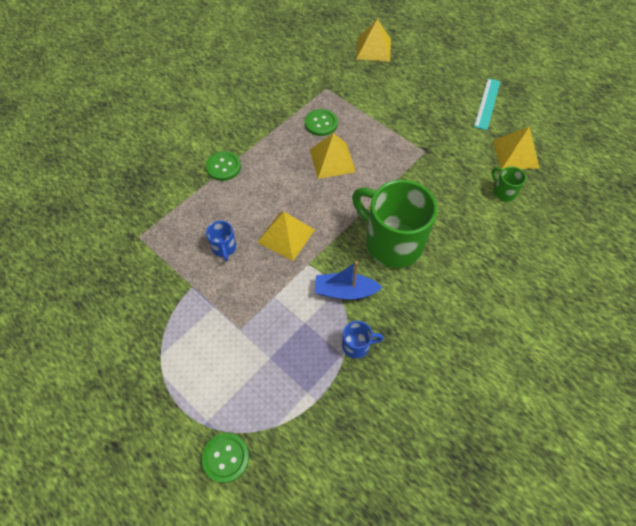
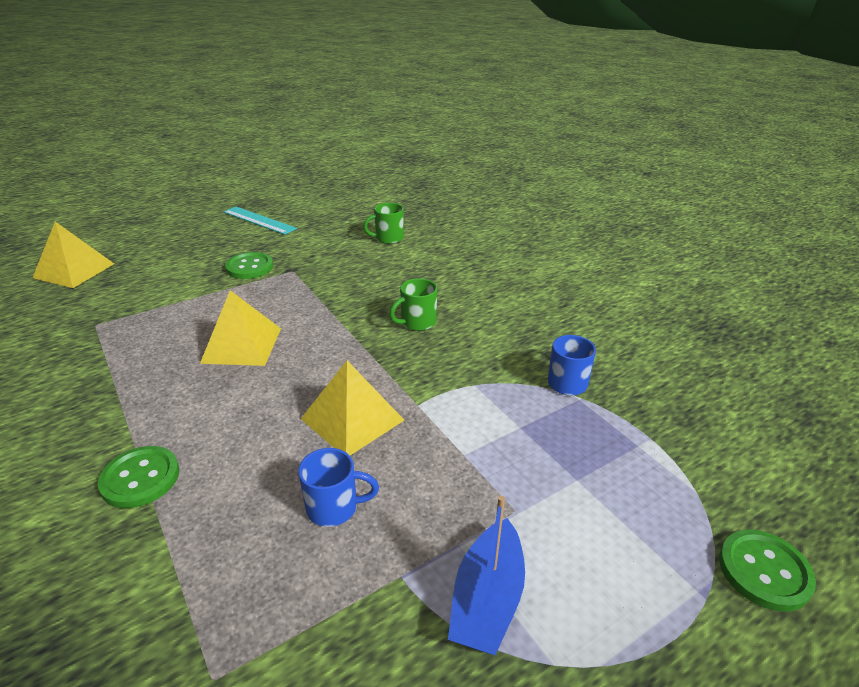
camera: 75 degrees left, 25 degrees down
green button [305,109,338,136] -> green button moved to [225,252,273,279]
blue boat [315,261,383,300] -> blue boat moved to [448,496,525,655]
green mug [352,180,437,268] -> green mug [389,278,437,331], size x0.43
yellow pyramid [493,126,539,169] -> none

